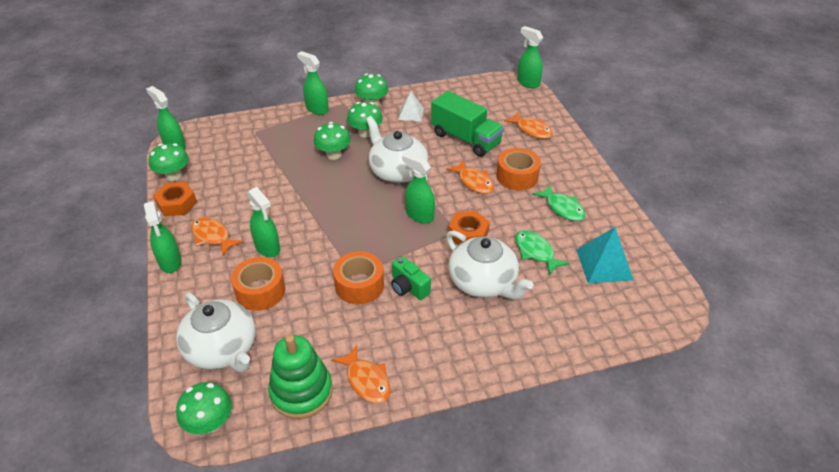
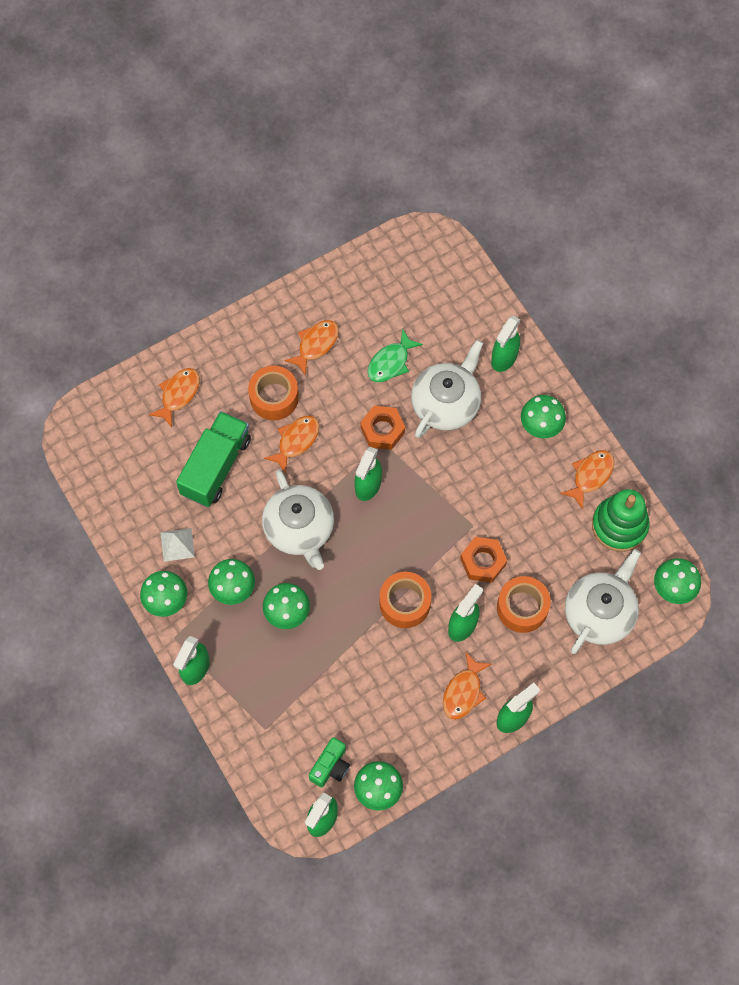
camera: 105 degrees left, 25 degrees up
orange nut [153,182,197,216] -> orange nut moved to [460,537,507,583]
orange tape [333,251,384,304] -> orange tape moved to [379,572,431,628]
white teapot [366,116,428,183] -> white teapot turned 60 degrees counterclockwise [262,470,334,570]
green camera [391,256,431,300] -> green camera moved to [309,737,350,787]
green spray bottle [517,26,543,88] -> green spray bottle moved to [491,316,521,372]
green fish [532,184,585,221] -> orange fish [284,320,339,376]
turquoise pyramid [577,227,633,283] -> none
none -> green mushroom [521,395,566,438]

